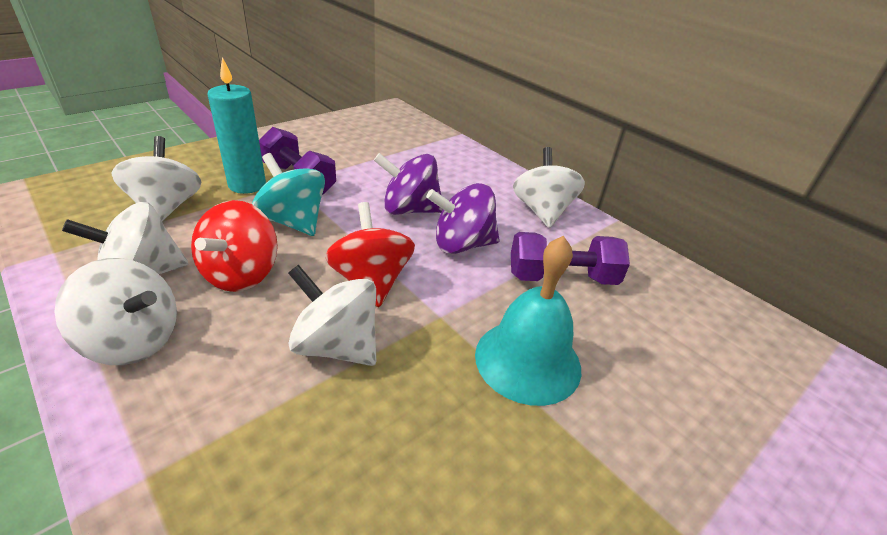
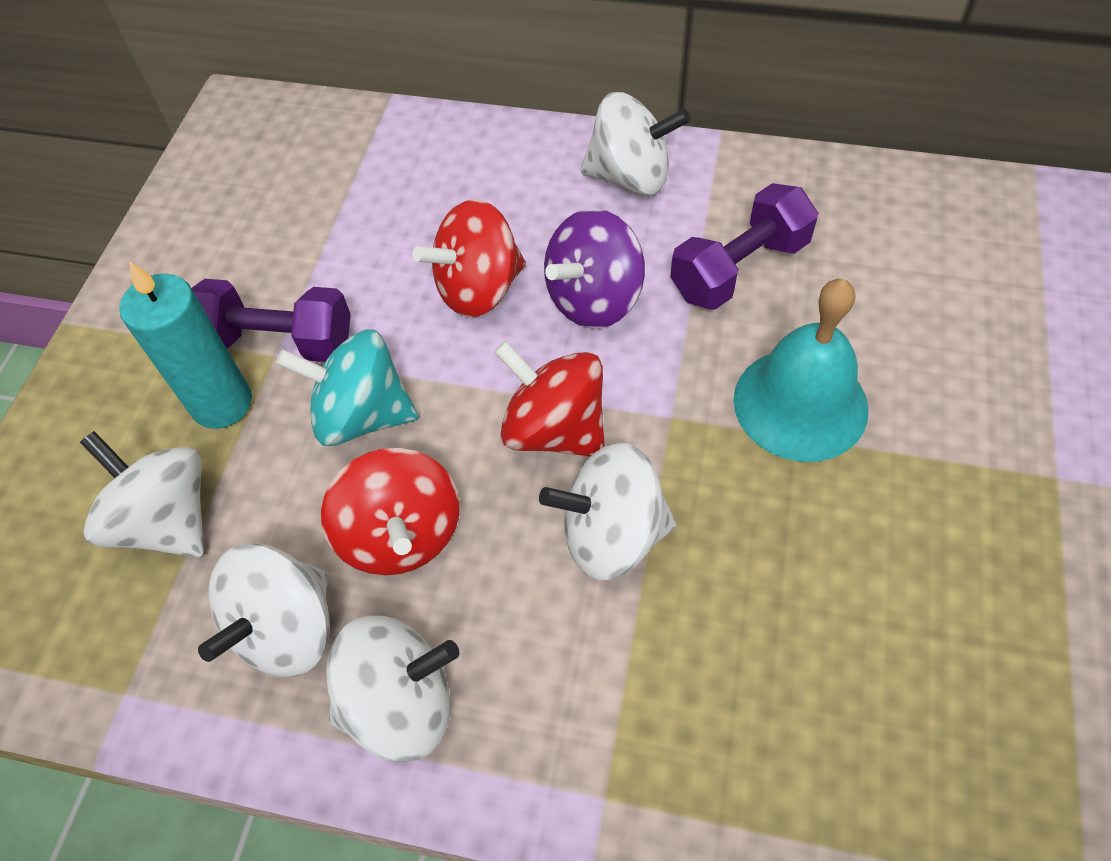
camera: 30 degrees left, 20 degrees up
purple spinning top [374,153,443,215] -> red spinning top [413,199,526,318]
white spinning top [513,147,585,228] -> white spinning top turned 135 degrees clockwise [580,92,690,195]

